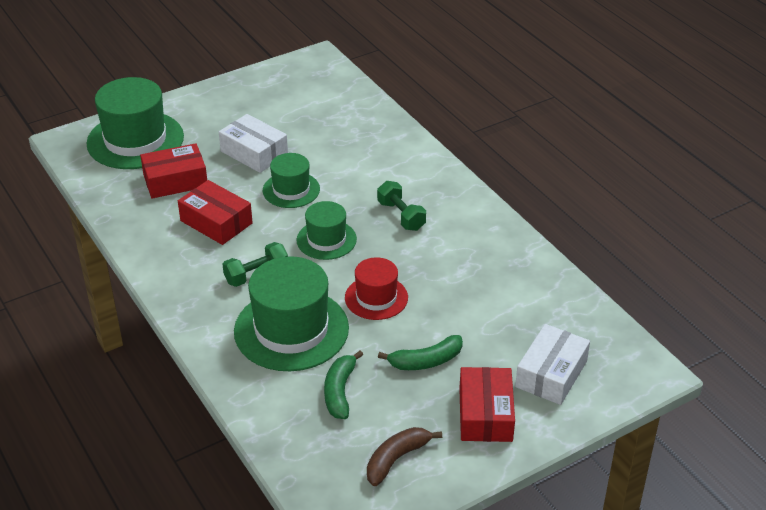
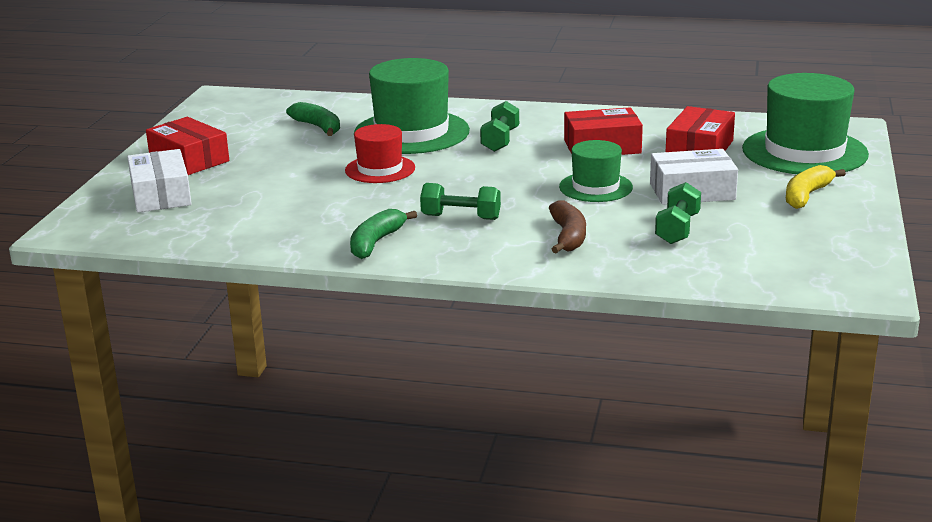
camera: 135 degrees right, 15 degrees down
green hat [297,201,357,260] -> none
brown banana [367,427,442,486] -> brown banana moved to [549,200,586,253]
green banana [378,335,463,370] -> green banana moved to [350,209,417,259]
none -> green dumbbell [655,182,701,244]
none -> yellow banana [786,165,846,209]

